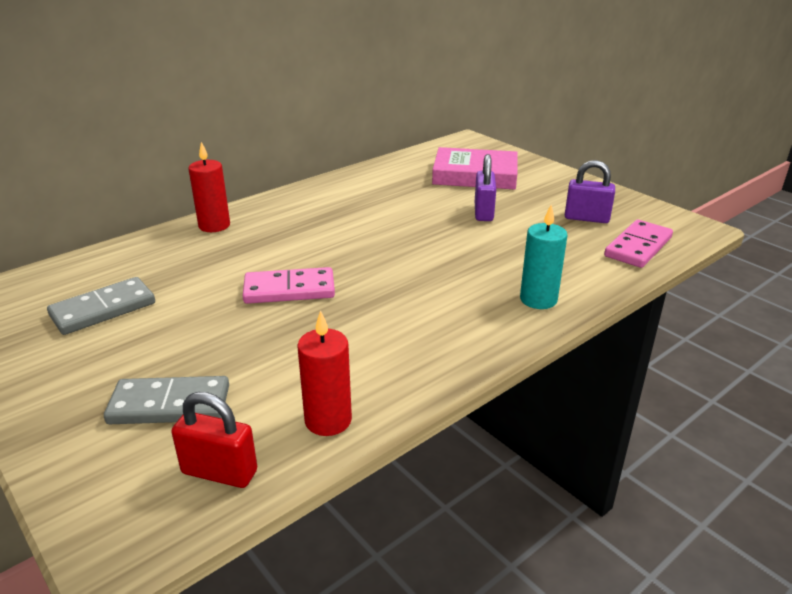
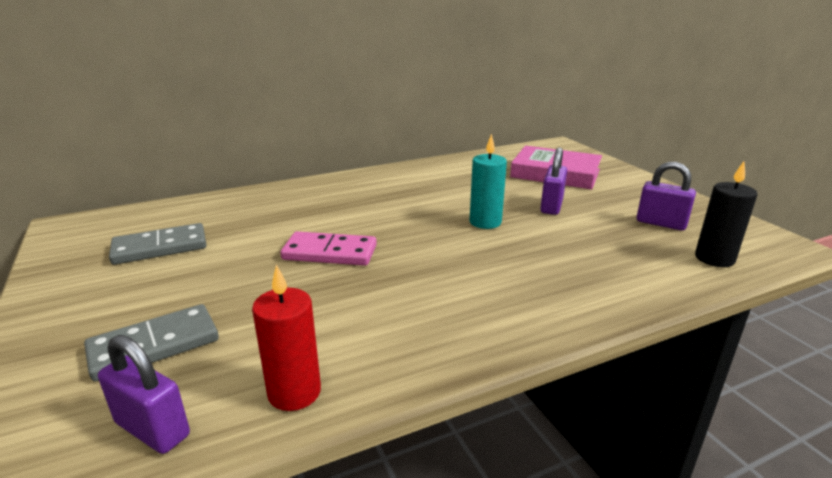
camera: 15 degrees right, 5 degrees down
grey domino [104,376,229,424] -> grey domino turned 45 degrees counterclockwise [84,304,219,382]
red padlock [171,392,257,488] -> purple padlock [98,335,190,454]
red candle [188,142,230,232] -> none
turquoise candle [520,205,568,309] -> turquoise candle moved to [470,134,507,229]
pink domino [604,220,673,268] -> black candle [695,162,758,267]

